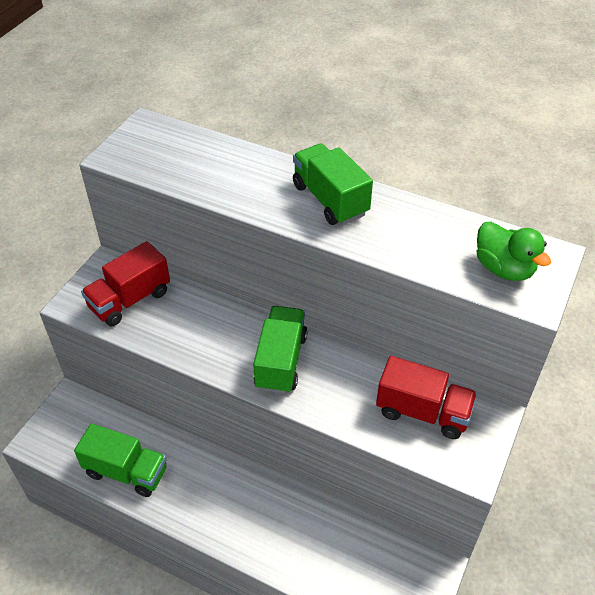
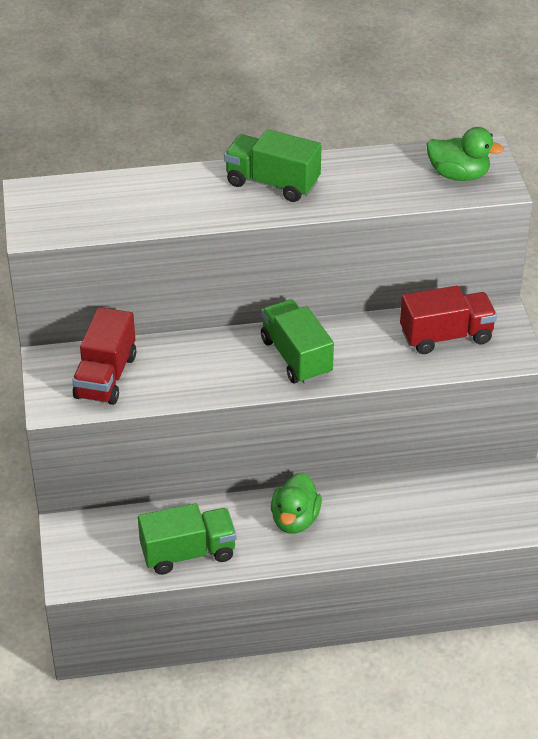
camera: 35 degrees left, 5 degrees down
none -> green duck [271,473,322,533]

